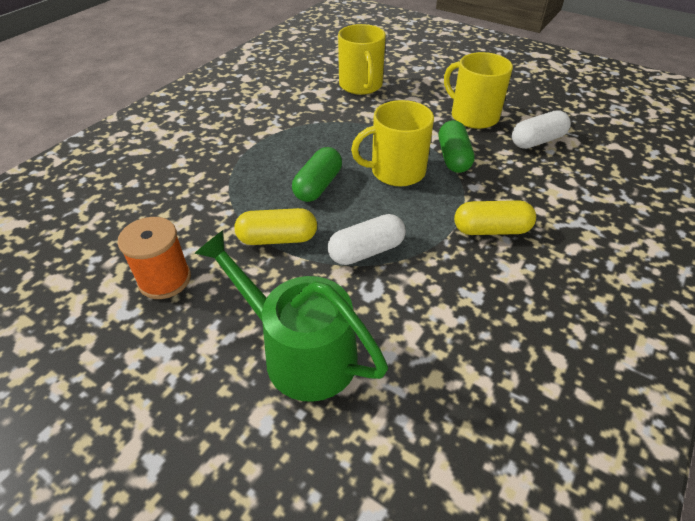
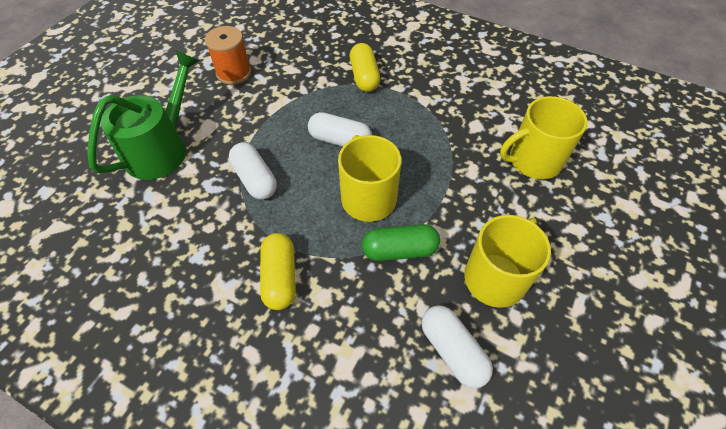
camera: 85 degrees right, 10 degrees up
yellow capsule [234,208,317,245] -> yellow capsule moved to [350,43,380,92]
green capsule [292,147,342,202] -> white capsule [308,112,372,147]

